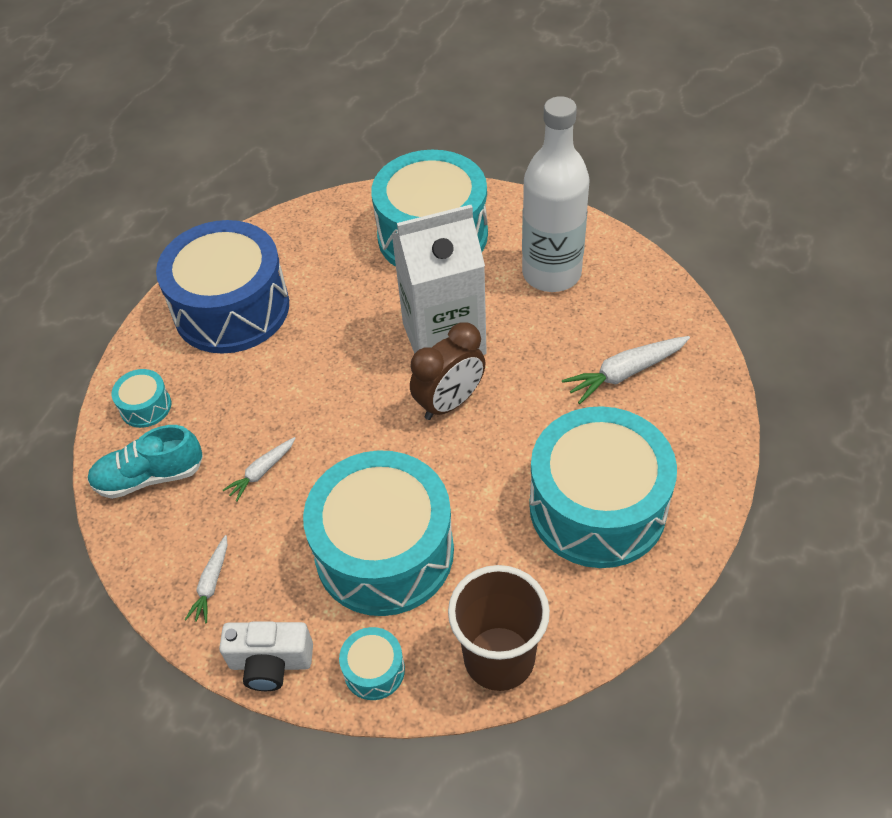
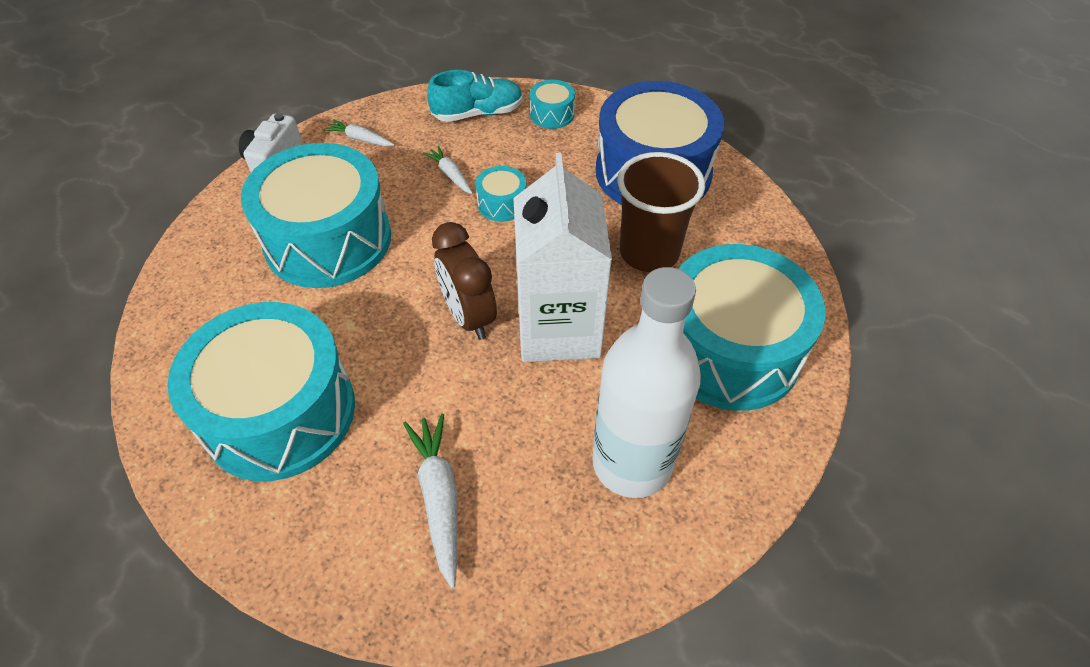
camera: 100 degrees right, 0 degrees up
turquoise shoe [87,425,203,499] -> turquoise shoe turned 75 degrees clockwise [427,70,523,122]
turquoise drum [339,627,405,700] -> turquoise drum moved to [476,166,526,222]
brown cup [448,565,550,691] -> brown cup moved to [617,152,705,272]

